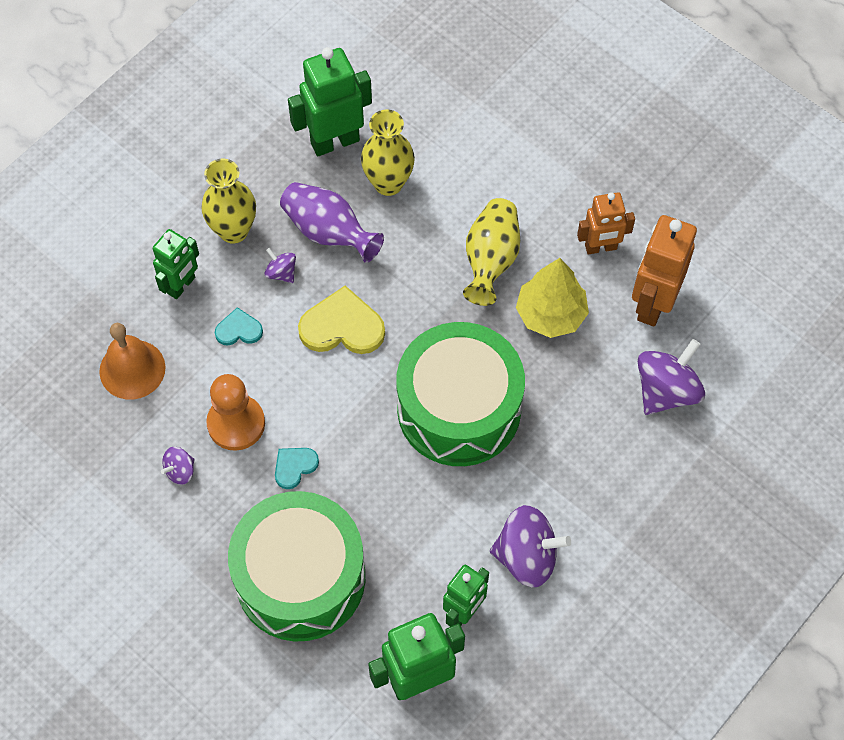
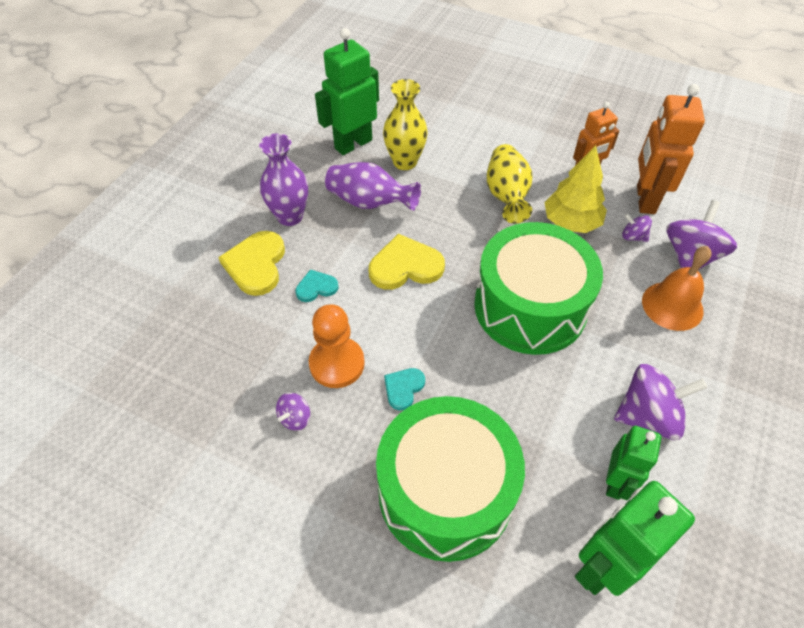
camera: 15 degrees left, 10 degrees down
orange bell [99,323,166,400] -> orange bell moved to [642,246,712,331]
green robot [153,229,199,299] -> yellow heart [218,231,285,296]
yellow vase [201,159,256,244] -> purple vase [259,133,308,226]
purple spinning top [264,248,296,283] -> purple spinning top moved to [622,213,652,242]

